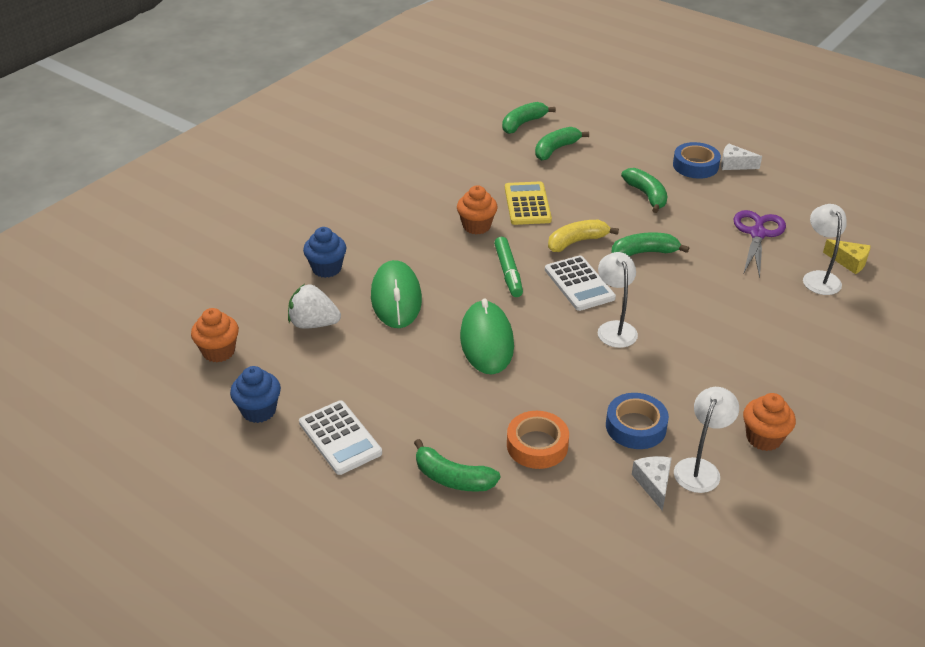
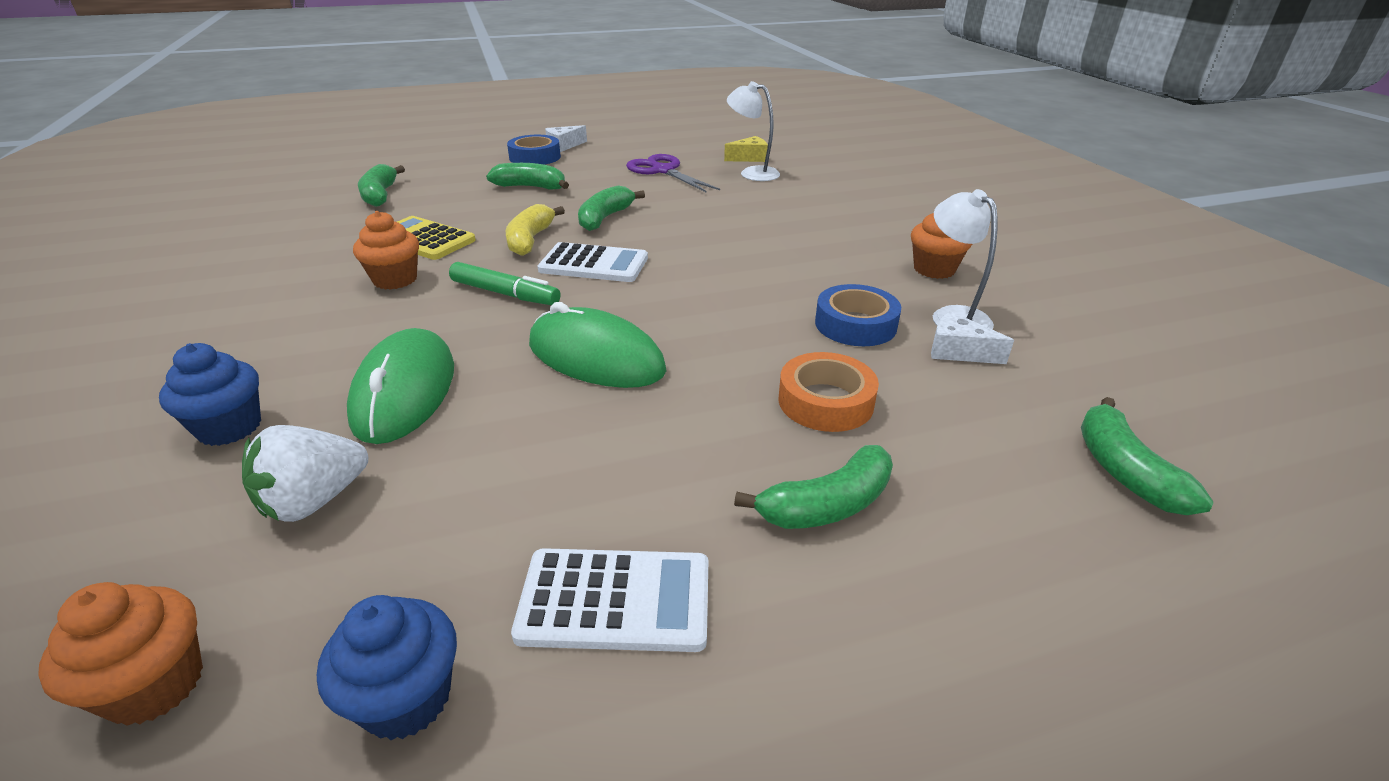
camera: 55 degrees left, 5 degrees down
green mouse [371,260,422,328] -> green mouse turned 60 degrees clockwise [347,328,454,444]
green banana [502,102,556,134] -> green banana moved to [1081,397,1213,515]
white lamp [598,252,638,348] -> none

